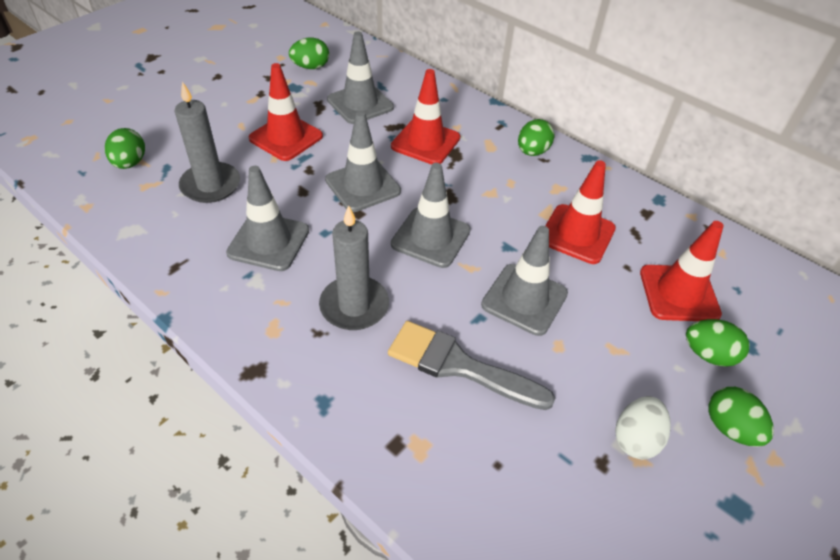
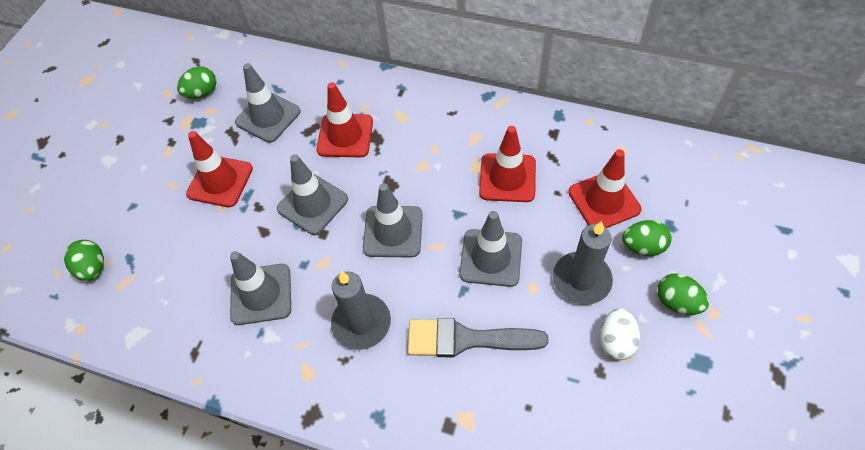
camera: 15 degrees left, 10 degrees up
grey candle [174,82,240,203] -> grey candle moved to [553,221,613,305]
green egg [518,119,554,156] -> none

